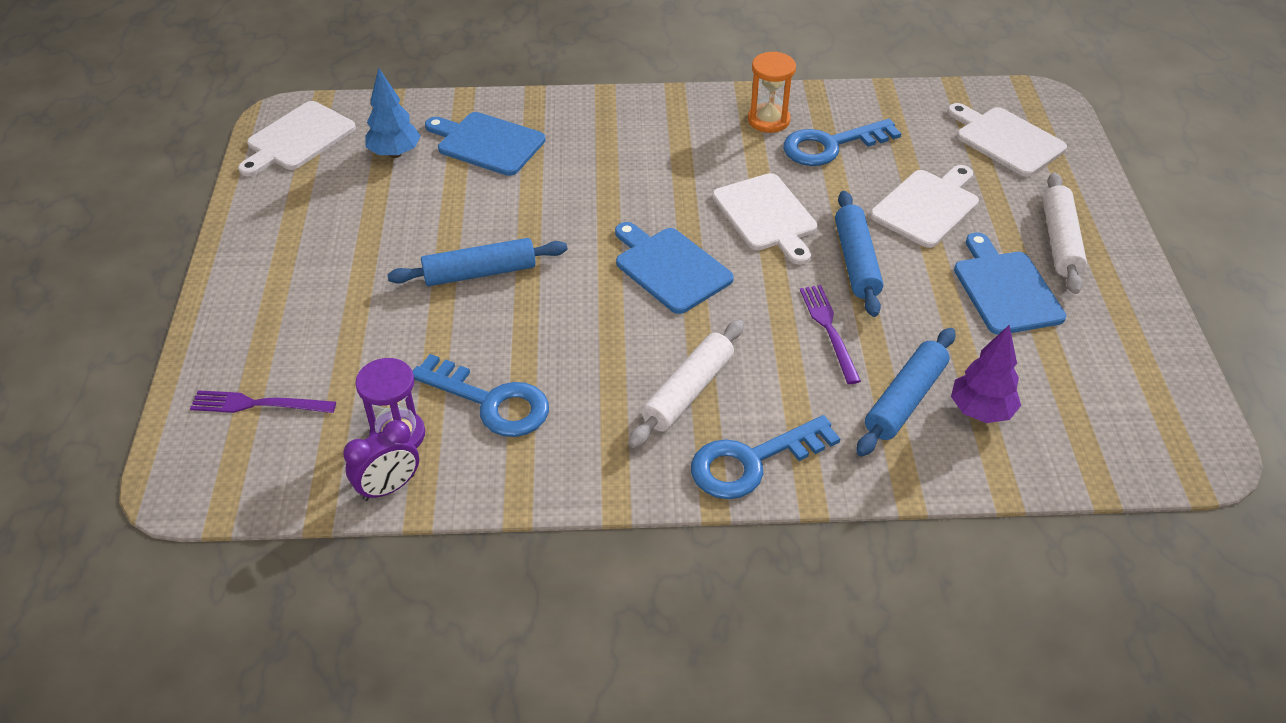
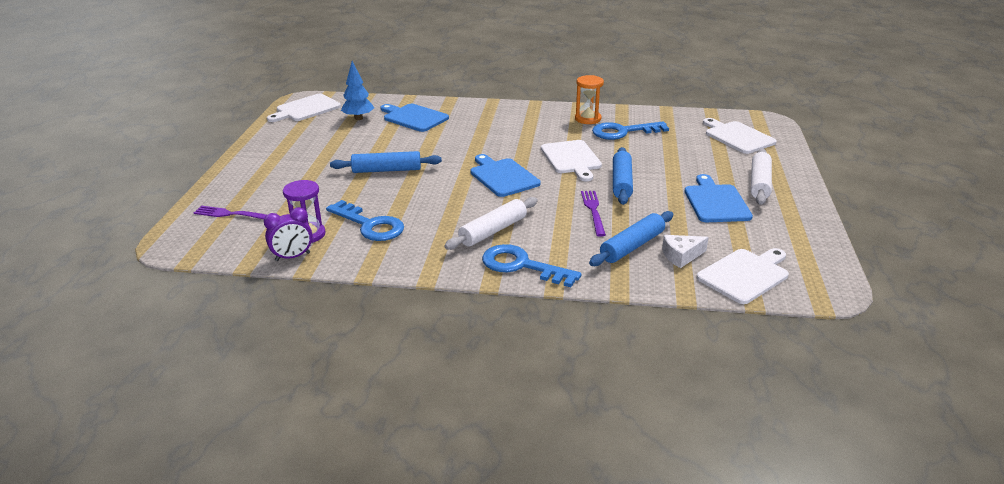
camera: 10 degrees right, 15 degrees down
blue key [691,415,841,499] -> blue key turned 45 degrees clockwise [482,244,581,287]
white cutting board [870,165,979,248] -> white cutting board moved to [697,248,789,304]
purple tree [951,325,1021,423] -> white cheese [662,235,709,268]

